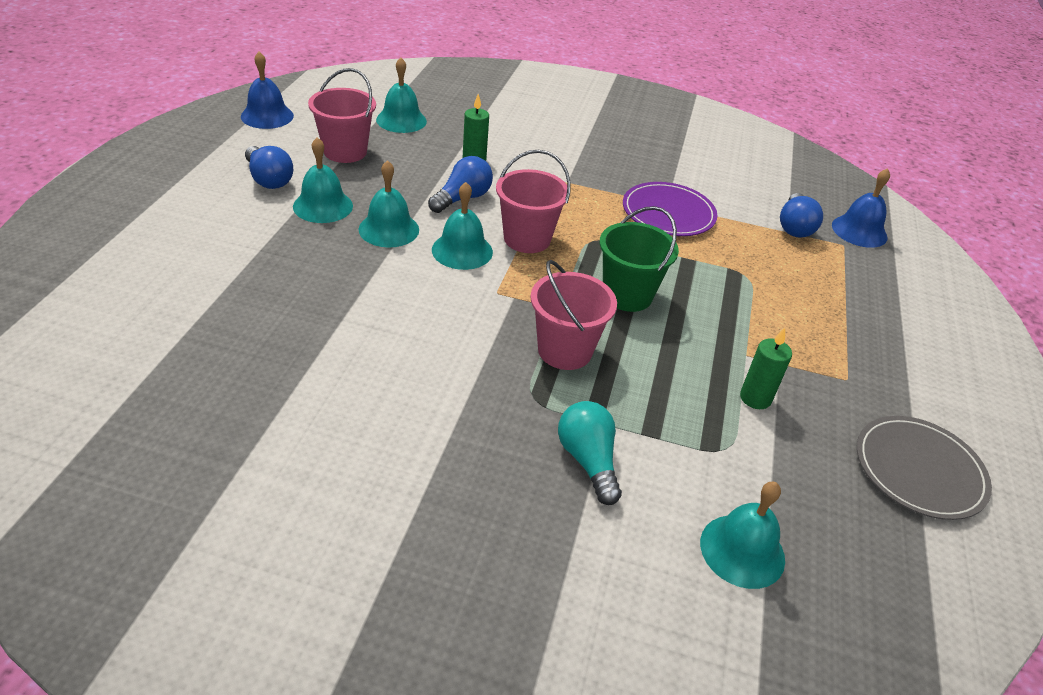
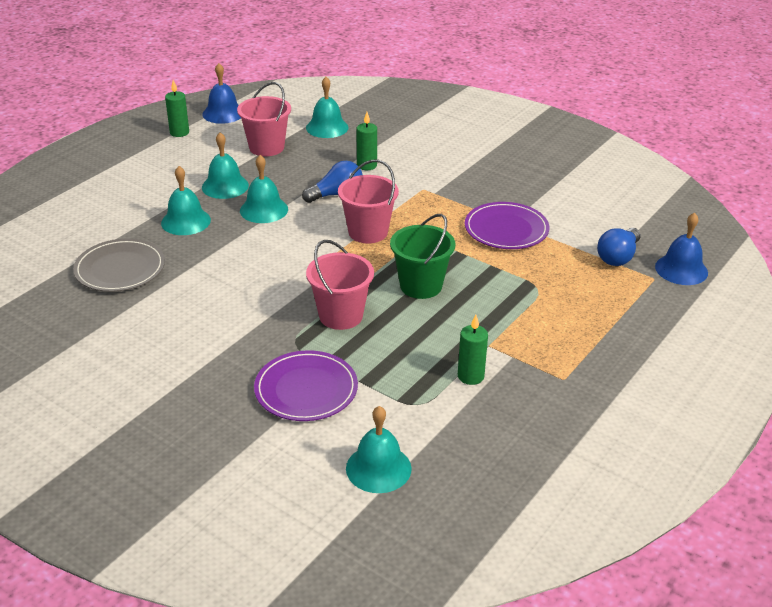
camera: 25 degrees right, 5 degrees down
blue light bulb [245,146,293,189] -> none
turquoise bell [432,182,493,270] -> turquoise bell moved to [161,166,211,235]
turquoise light bulb [558,401,622,505] -> purple plate [254,350,358,421]
grey plate [857,416,992,520] -> grey plate moved to [73,239,165,292]
none -> green candle [165,80,189,137]

